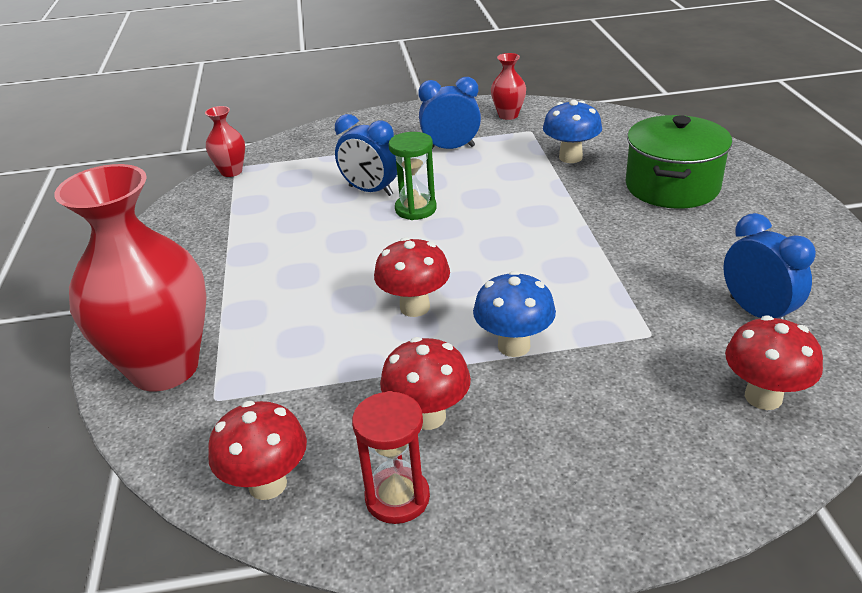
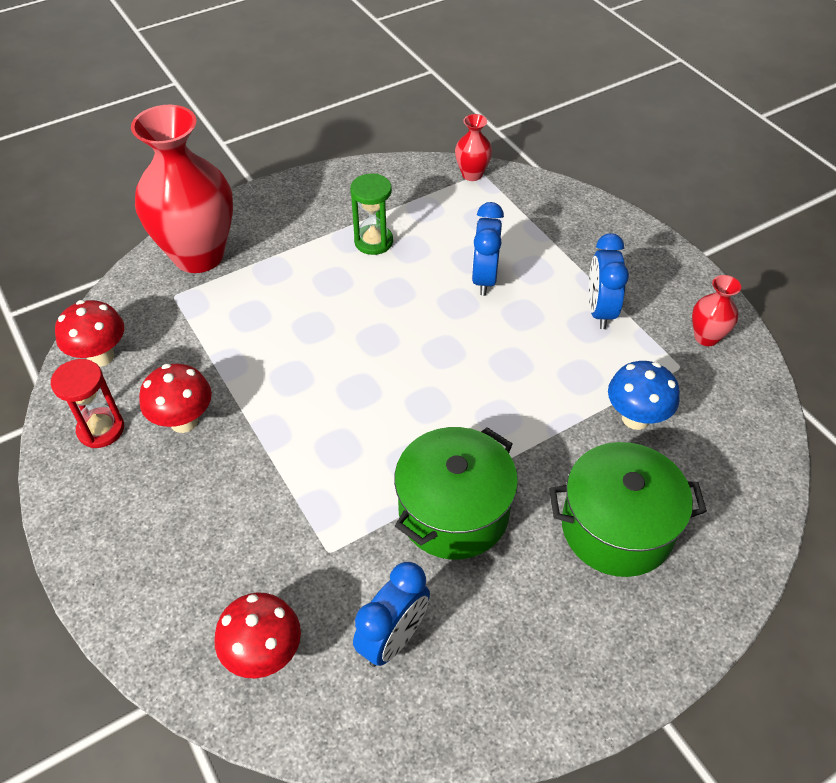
camera: 65 degrees right, 15 degrees up
red mushroom [374,237,450,317] -> none
green hourglass [389,132,437,220] -> green hourglass moved to [350,174,393,255]
blue clock [418,77,481,149] -> blue clock turned 150 degrees counterclockwise [588,233,629,329]
blue mushroom [473,271,556,357] -> none
none -> green pot [394,427,518,559]

